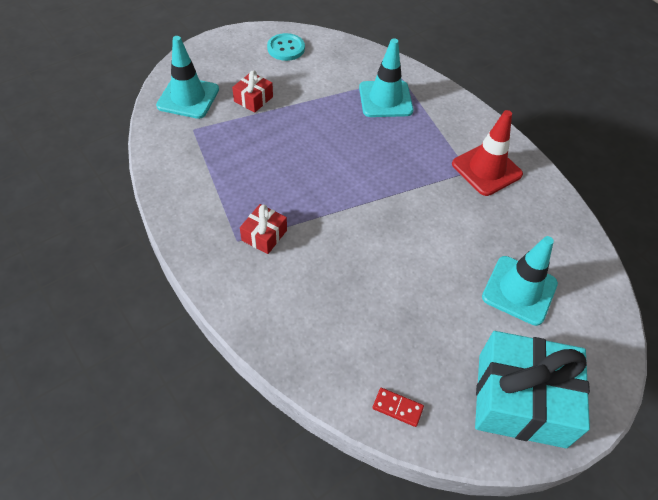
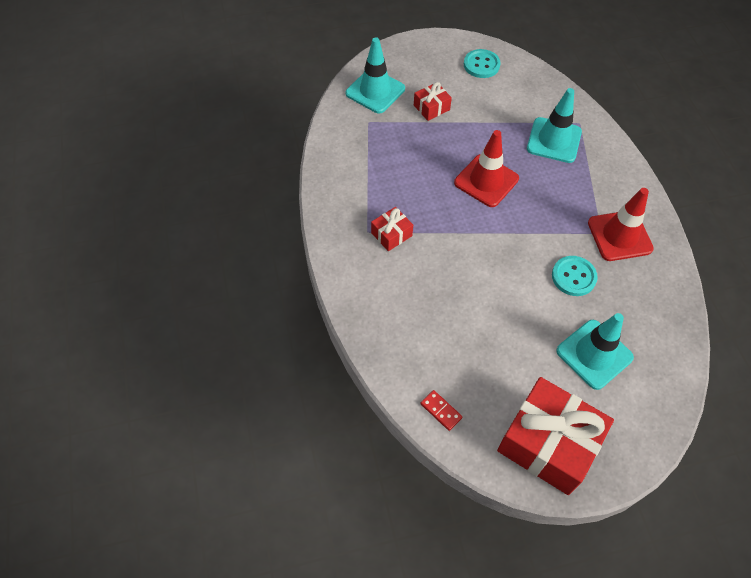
camera: 25 degrees right, 5 degrees up
turquoise gift [475,331,590,448] -> red gift [497,377,614,495]
none -> red traffic cone [454,130,519,207]
none -> turquoise button [552,256,598,296]

